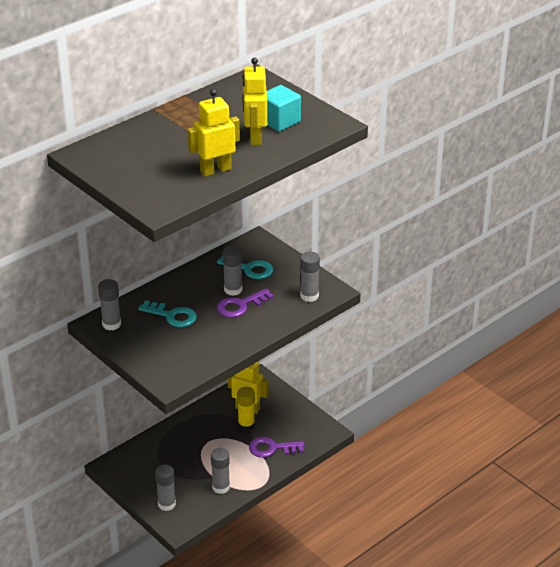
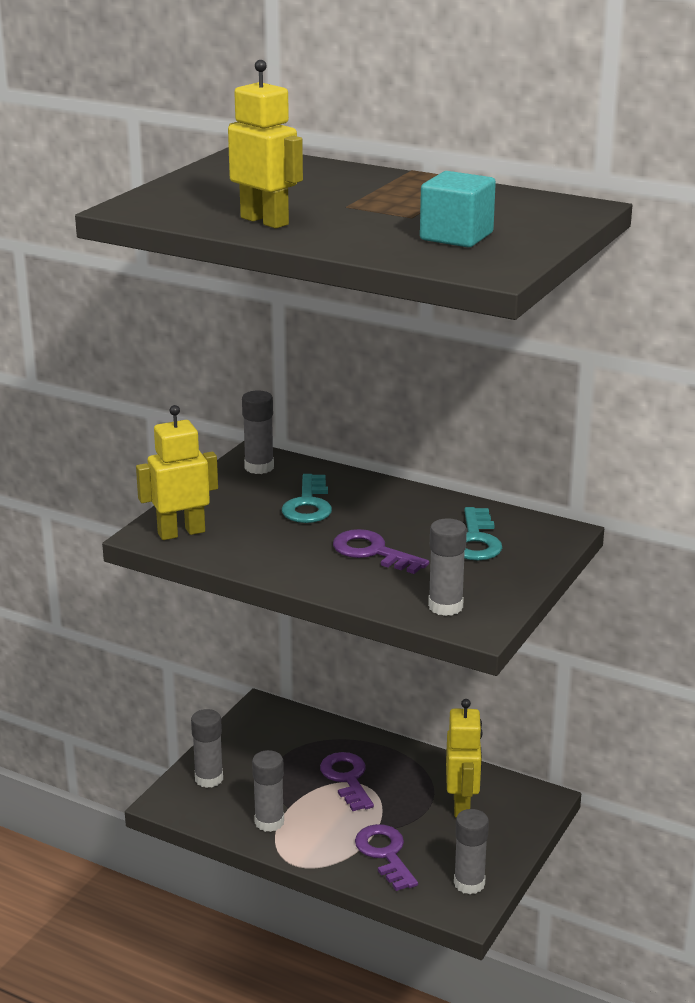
camera: 70 degrees right, 10 degrees down
grey glue stick [223,246,242,296] -> grey glue stick moved to [454,809,489,894]
yellow glue stick [237,387,255,431] -> none
yellow robot [243,58,267,145] -> yellow robot moved to [136,405,218,540]
none -> purple key [320,752,374,811]

